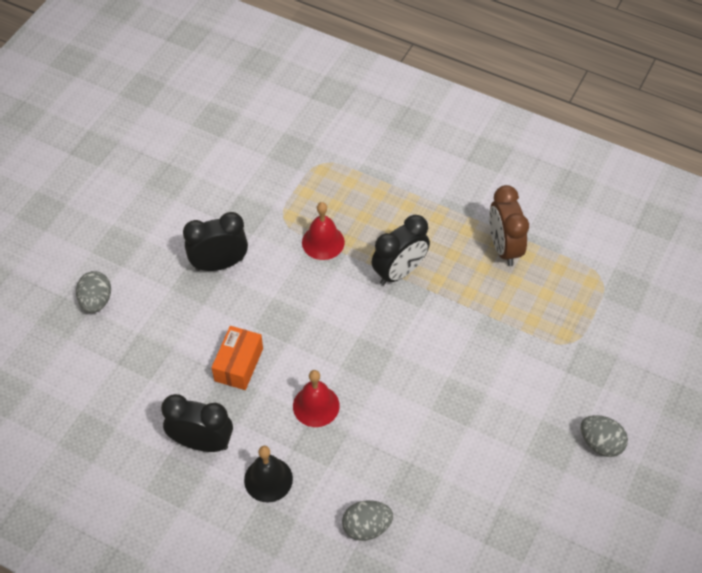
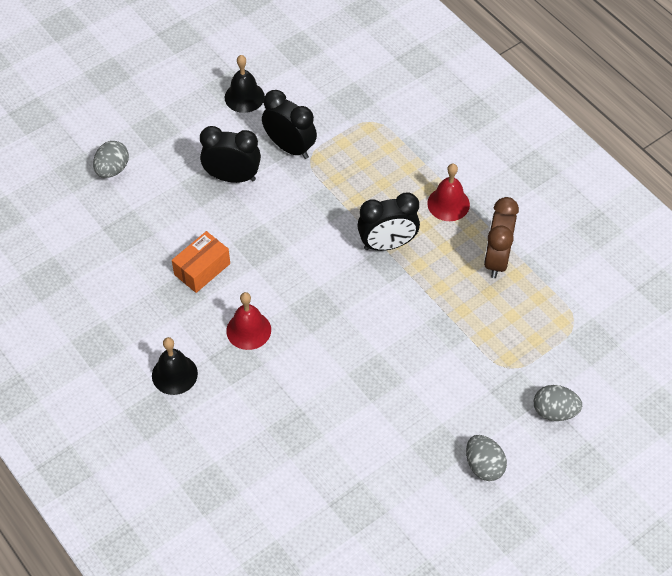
camera: 25 degrees right, 0 degrees up
black clock [161,394,233,452] -> black clock moved to [262,90,317,159]
red bell [302,202,345,260] -> red bell moved to [427,164,470,221]
grey egg [342,500,393,541] -> grey egg moved to [534,385,582,421]
none -> black bell [225,55,265,113]

